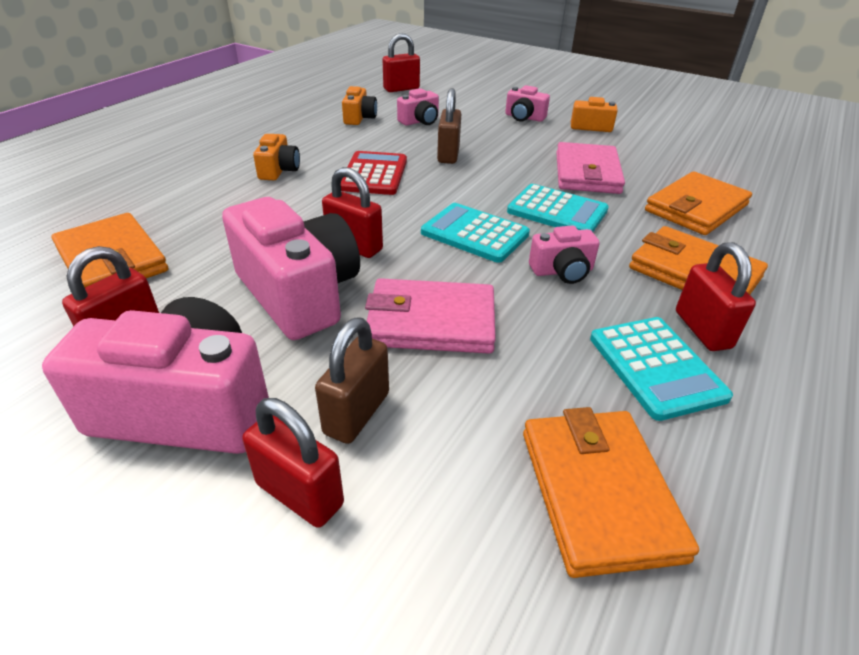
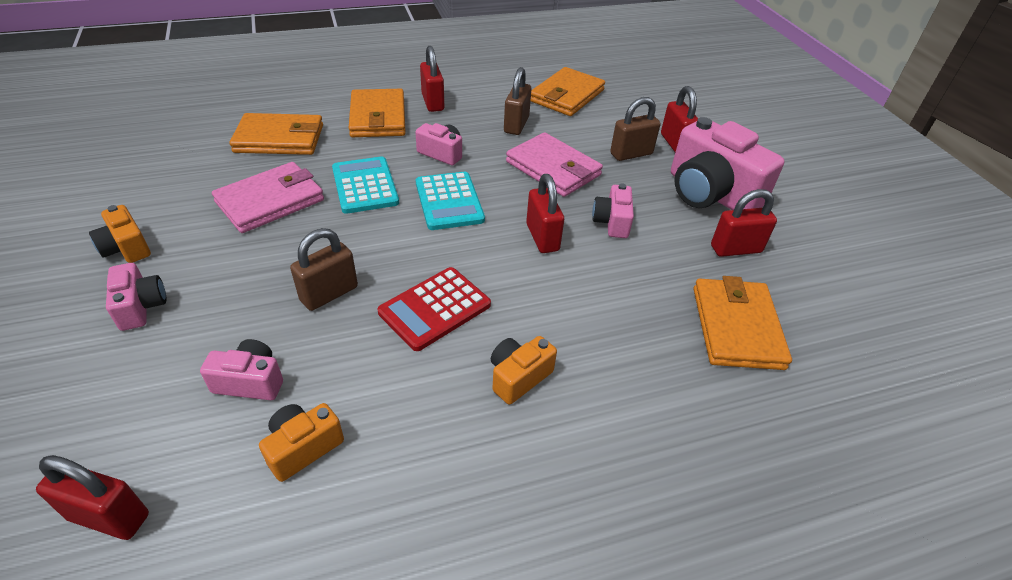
camera: 140 degrees left, 5 degrees up
pink camera [222,197,360,340] -> pink camera [592,183,634,238], size x0.49
turquoise calculator [590,317,733,421] -> none
red padlock [676,242,756,351] -> red padlock turned 45 degrees counterclockwise [420,46,444,112]
none -> brown padlock [504,67,531,135]

